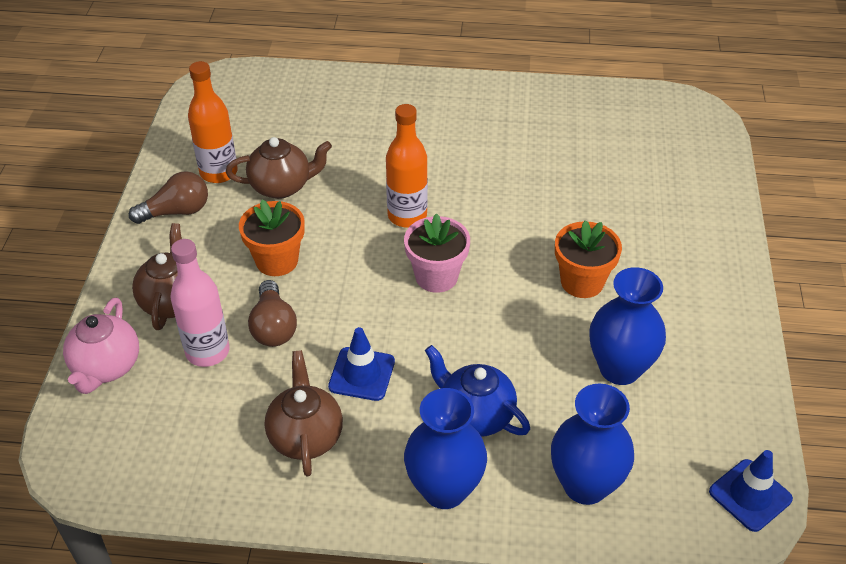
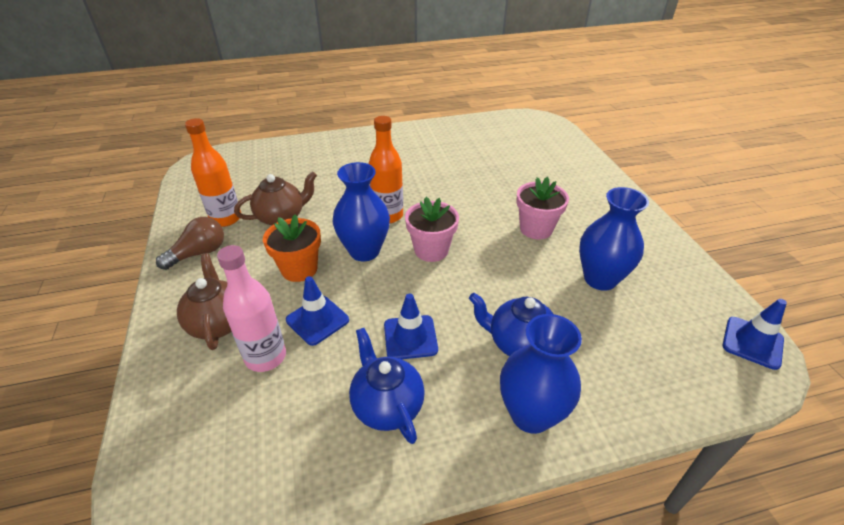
camera: 20 degrees left, 5 degrees down
pink teapot [63,298,139,394] -> none
brown light bulb [248,280,297,347] -> blue traffic cone [286,276,349,346]
brown teapot [265,350,343,476] -> blue teapot [349,328,425,444]
blue vase [551,384,634,505] -> blue vase moved to [333,162,390,261]
orange flower pot [555,220,622,298] -> pink flower pot [516,177,569,239]

